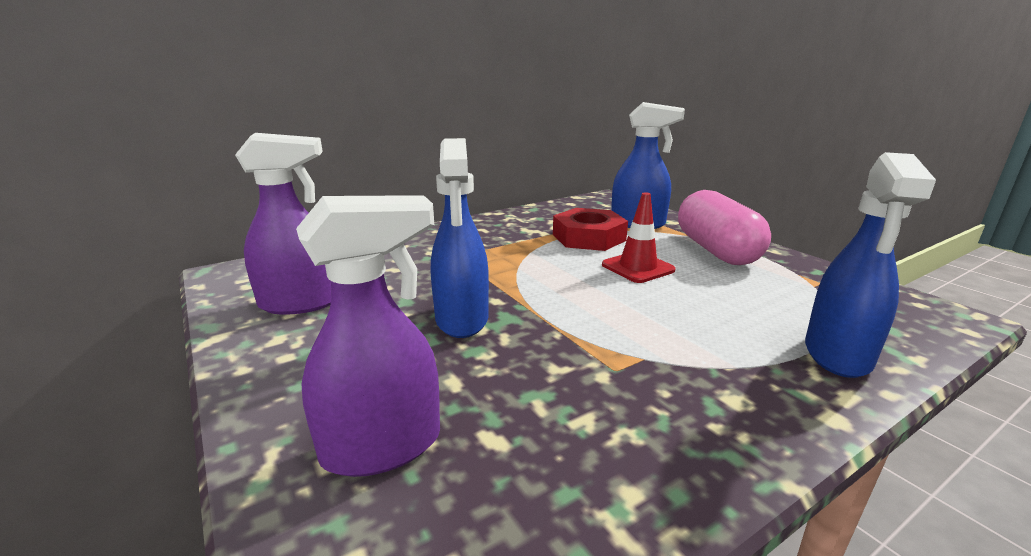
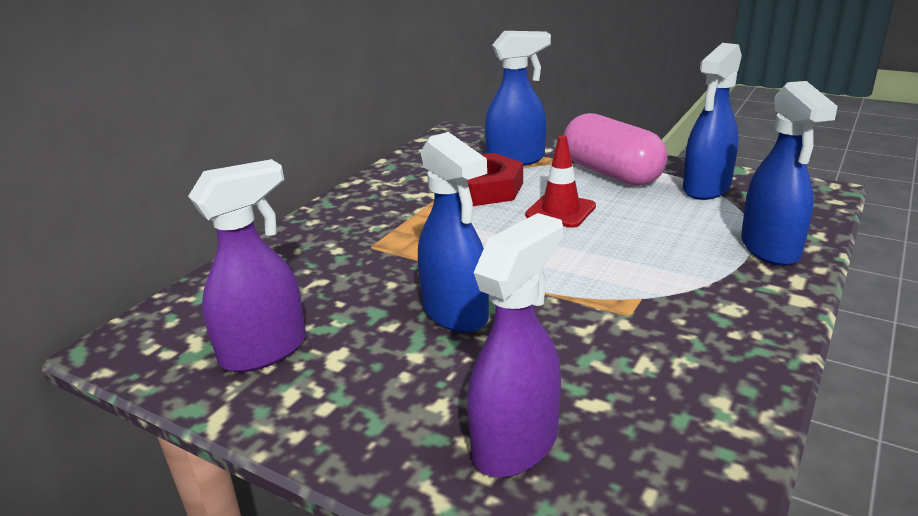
camera: 25 degrees left, 5 degrees up
none -> blue spray bottle [683,43,742,200]

